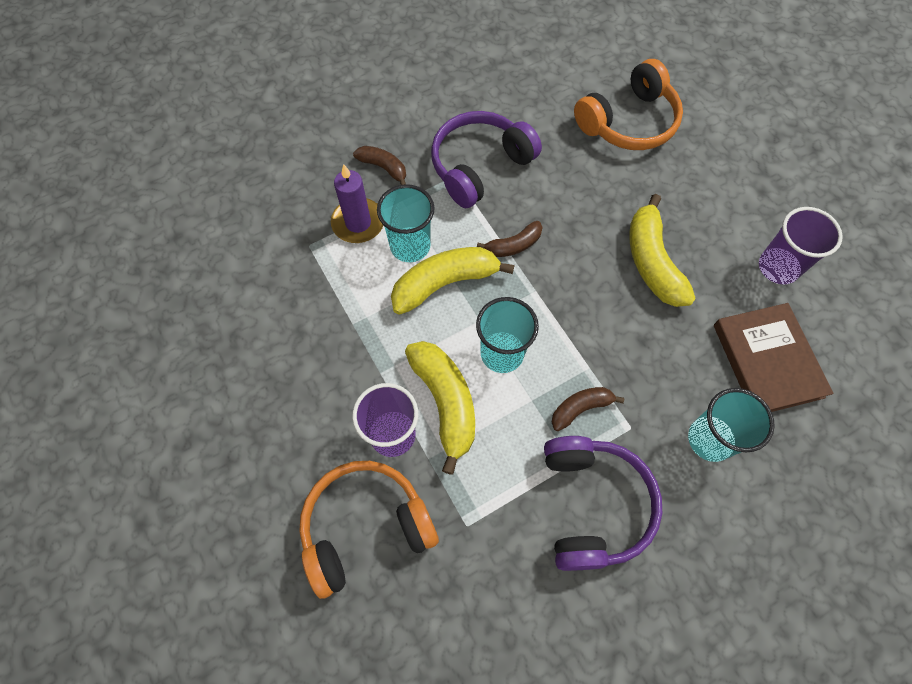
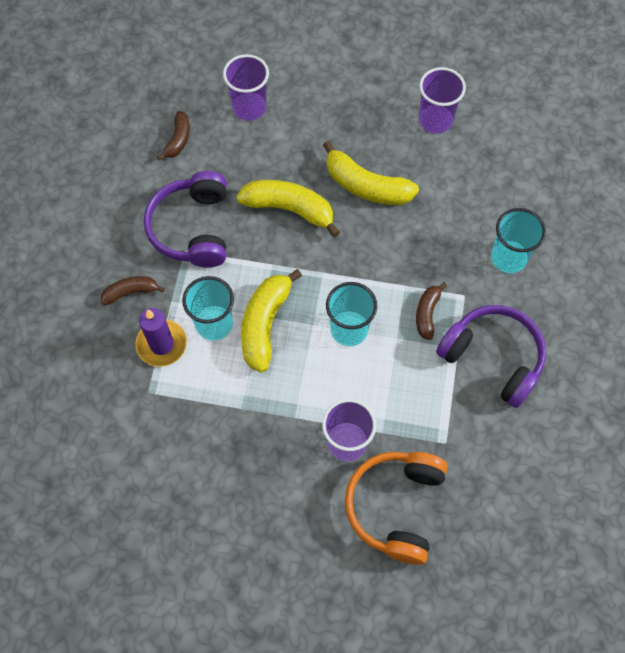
camera: 50 degrees left, 0 degrees up
yellow banana [405,341,475,475] -> yellow banana moved to [236,180,340,237]
brown banana [477,221,543,257] -> brown banana moved to [157,111,190,161]
orange headphones [574,59,683,150] -> purple cup [223,54,269,121]
brown book [714,303,833,412] -> none

